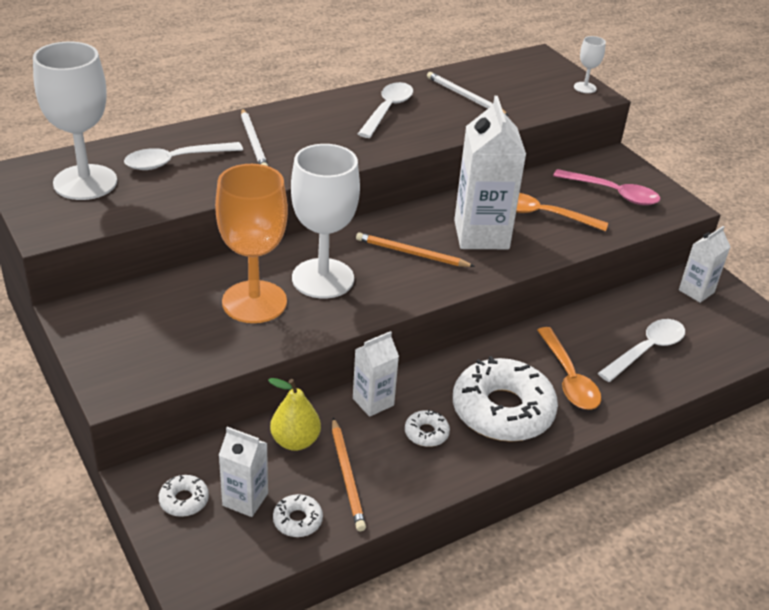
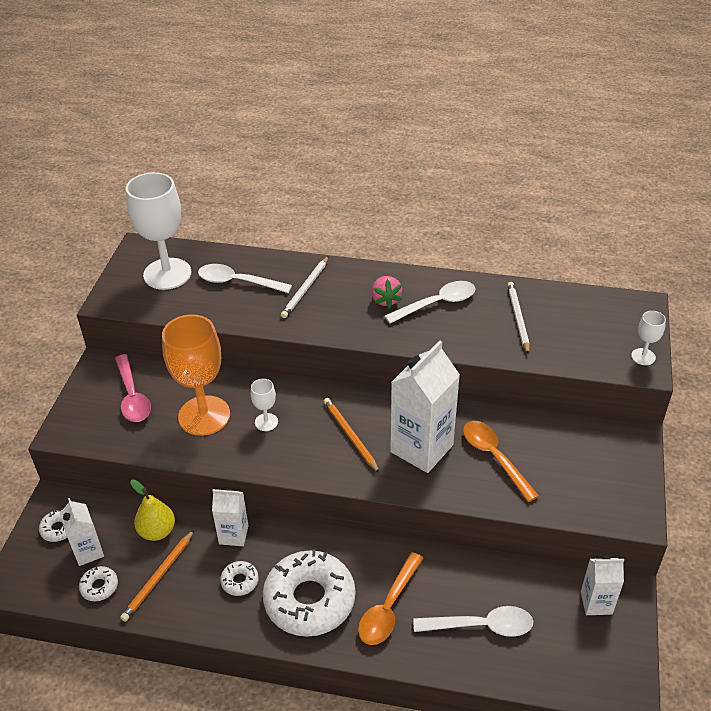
camera: 45 degrees right, 5 degrees up
white goblet [291,144,360,299] -> white goblet [251,379,278,431], size x0.45
pink spoon [553,169,660,205] -> pink spoon moved to [115,354,151,422]
none -> pink strawberry [371,276,402,308]

